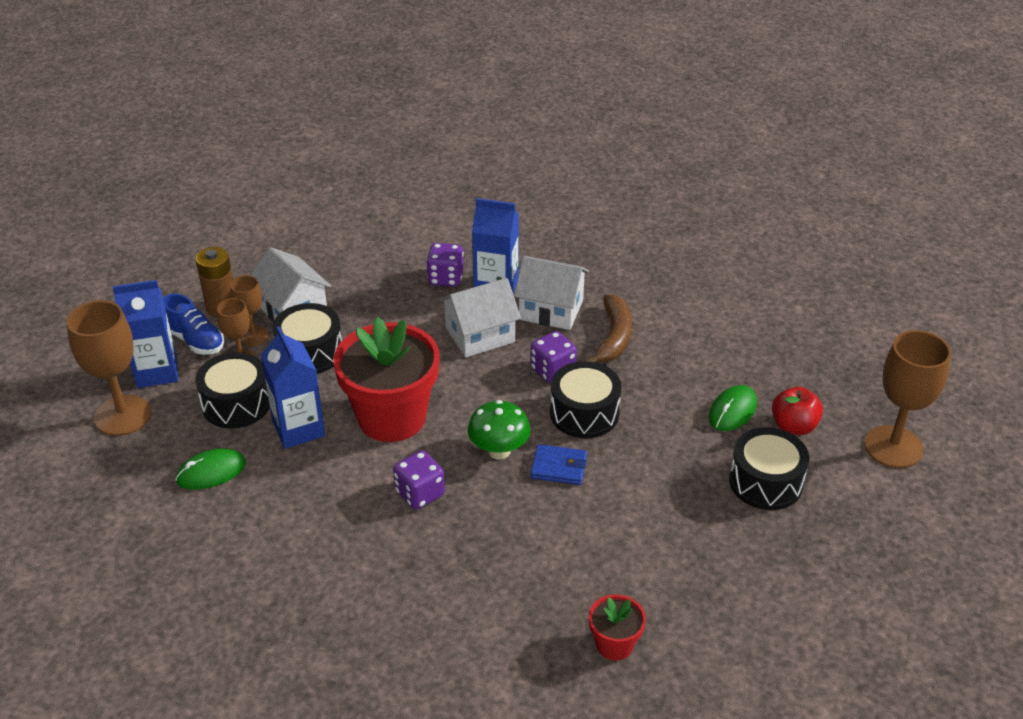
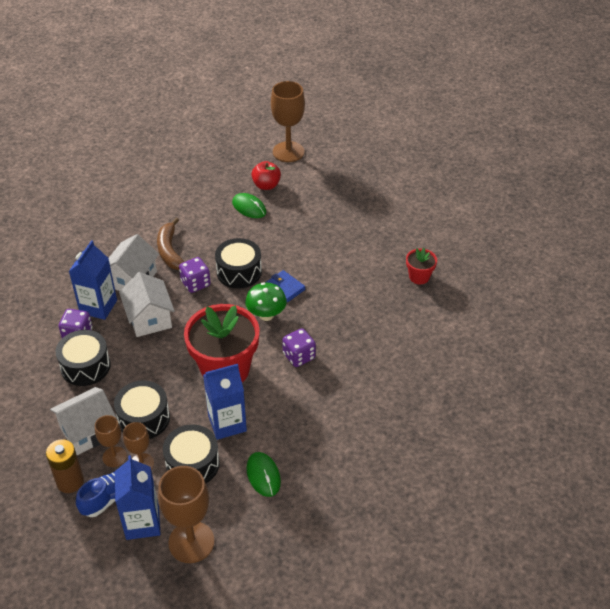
camera: 85 degrees left, 5 degrees up
blue wallet [531,444,587,485] -> blue wallet turned 60 degrees counterclockwise [265,270,305,302]
brown banana [585,295,632,362] -> brown banana turned 120 degrees counterclockwise [157,218,184,270]
black drum [729,427,810,510] -> black drum moved to [56,330,111,386]

